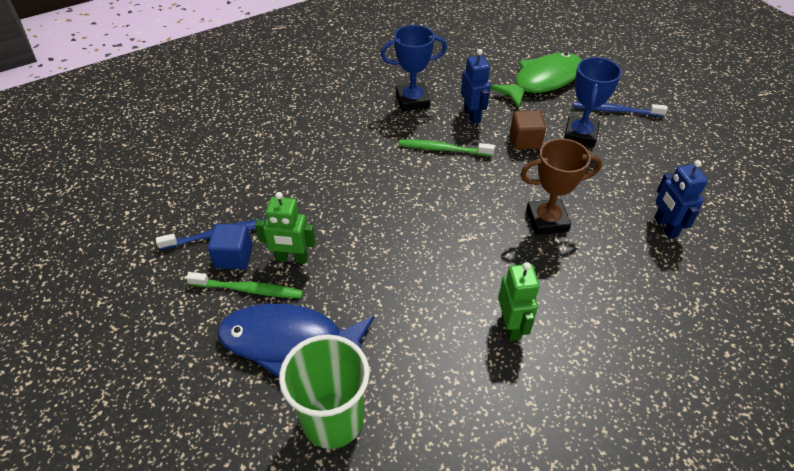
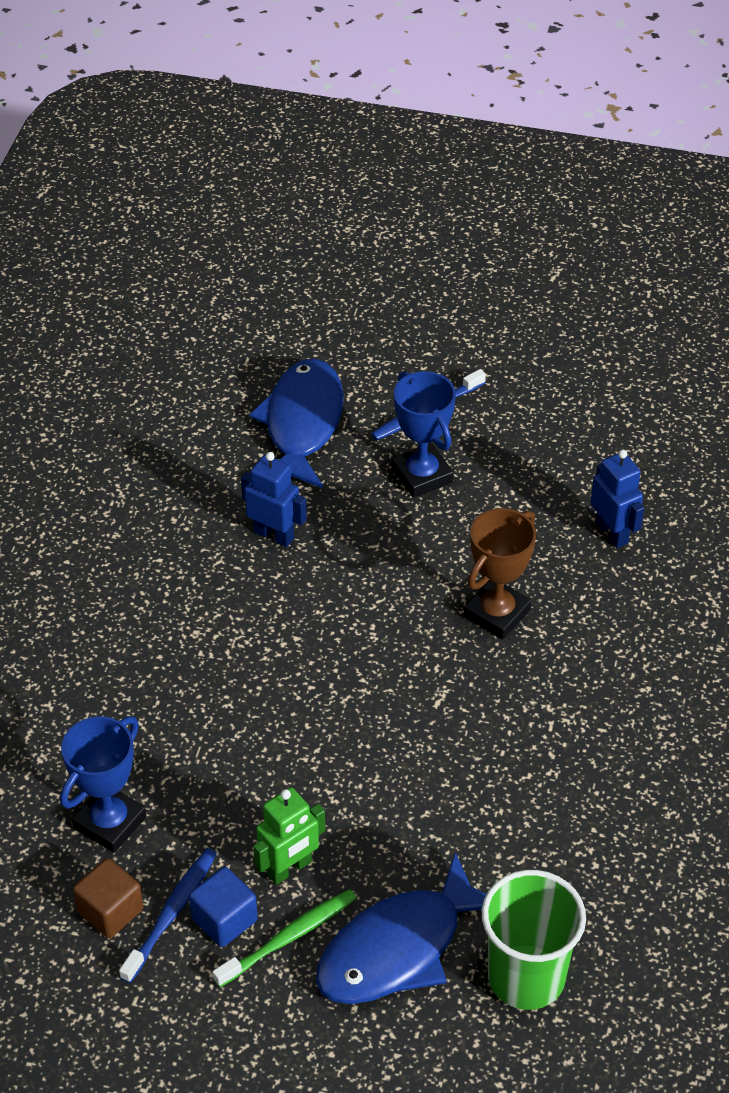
camera: 45 degrees left, 0 degrees up
blue trophy [380,25,447,111] -> blue trophy moved to [60,716,146,853]
green toothbrush [398,139,495,156] -> none
green fish [490,53,582,109] -> blue fish [249,359,344,488]
green robot [498,262,540,341] -> none
brown cube [510,110,546,149] -> brown cube moved to [73,858,143,938]
blue robot [654,160,708,238] -> blue robot turned 150 degrees counterclockwise [590,450,644,548]

